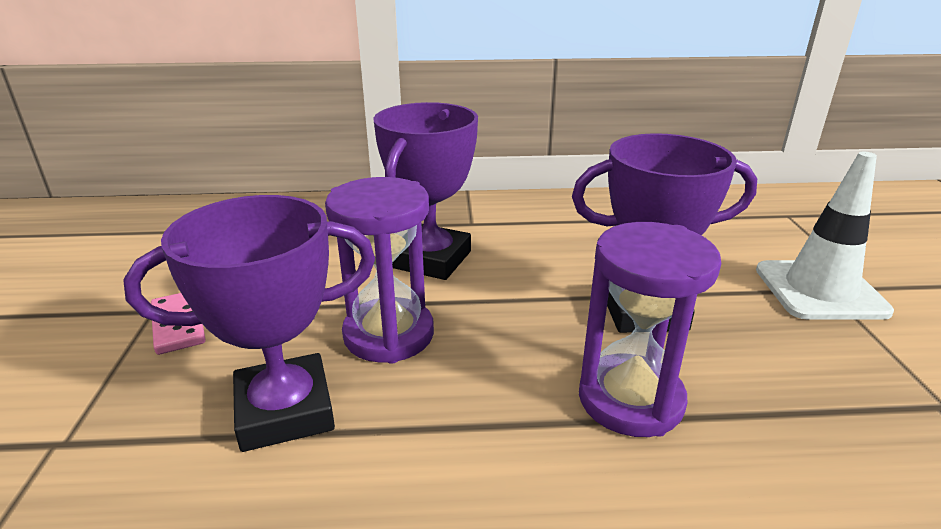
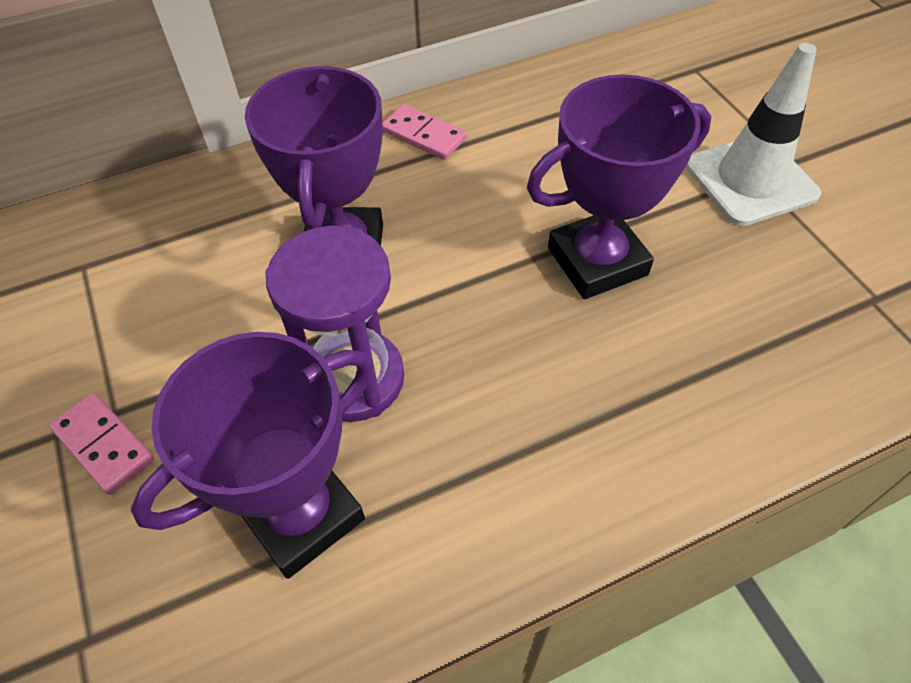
camera: 20 degrees left, 25 degrees up
purple hourglass [579,222,721,437] -> none
none -> pink domino [383,104,467,160]

